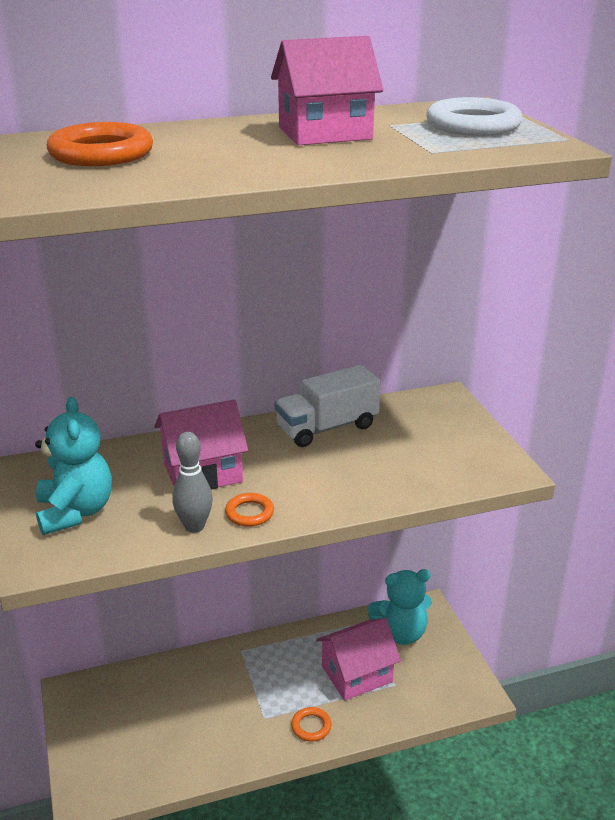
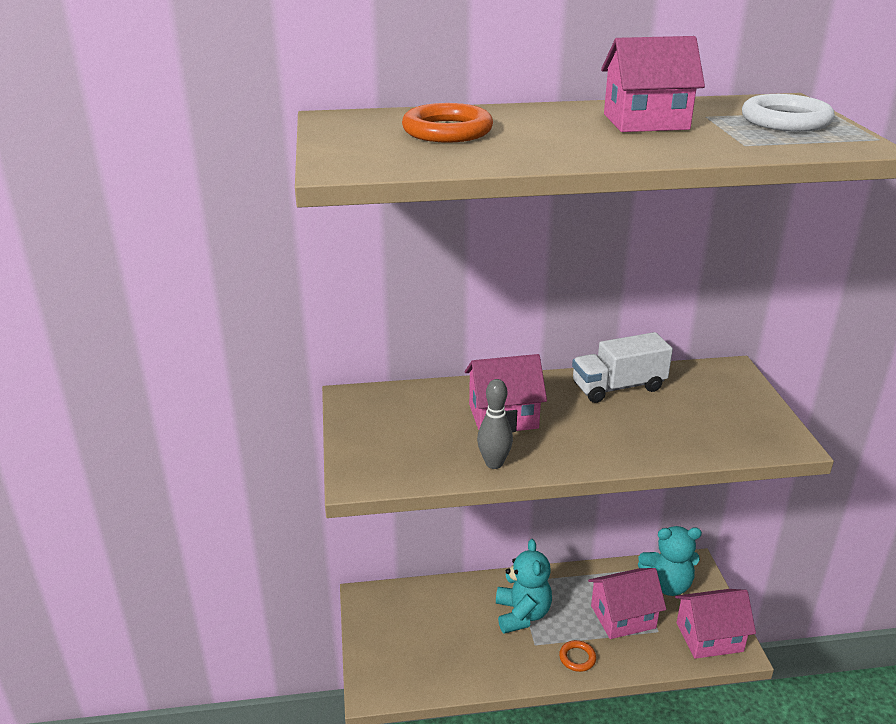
camera: 10 degrees right, 0 degrees up
turquoise teddy bear [35,397,112,535] -> turquoise teddy bear moved to [496,539,552,634]
orange ring [225,493,274,527] -> none
none -> pink house [675,589,756,659]

